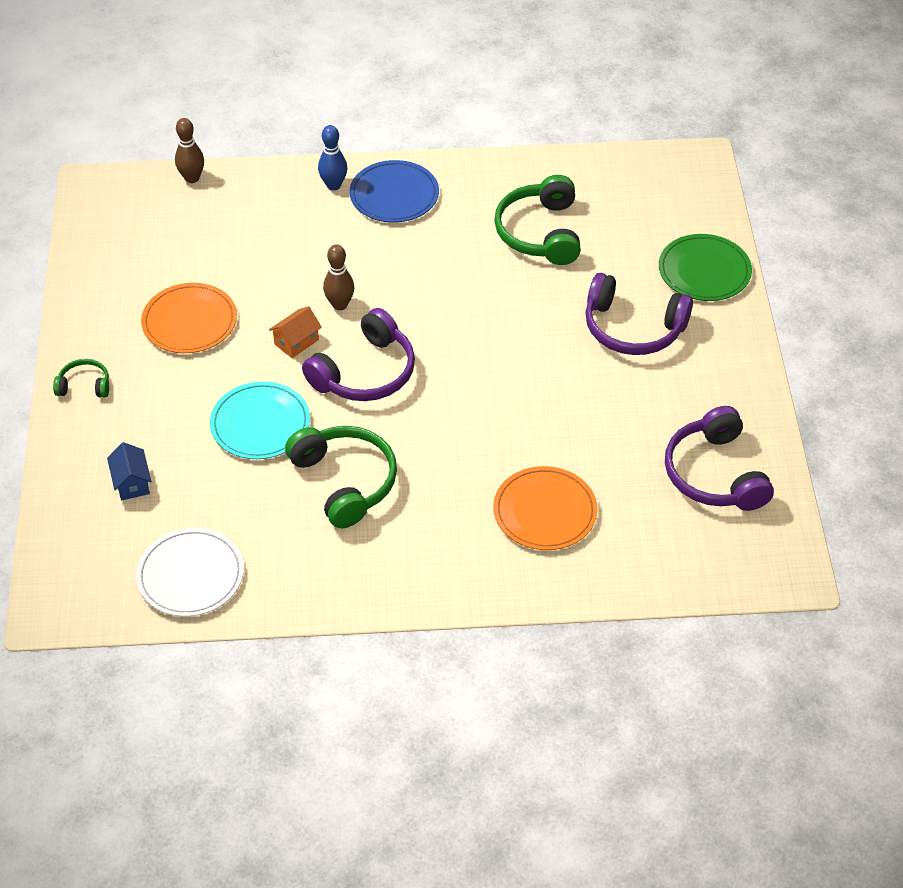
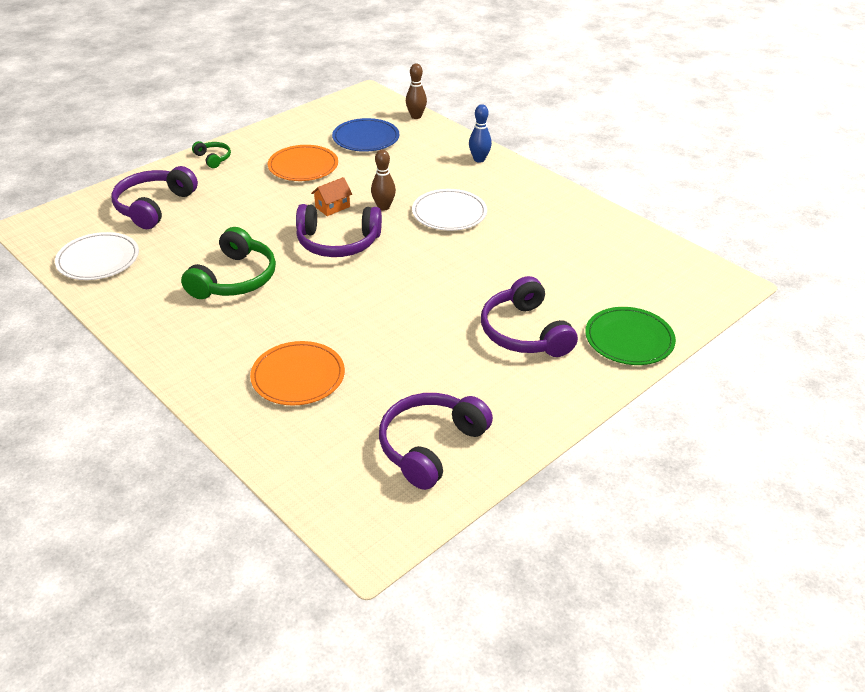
camera: 50 degrees right, 10 degrees down
blue house [107,442,151,501] -> purple headphones [111,166,198,229]
turquoise plate [210,382,310,459] -> none
orange house [269,306,322,358] -> orange house turned 45 degrees counterclockwise [311,177,352,216]
blue plate [350,160,439,222] -> blue plate moved to [332,118,399,152]
green headphones [494,175,581,265] -> none
none -> white plate [412,189,487,231]

